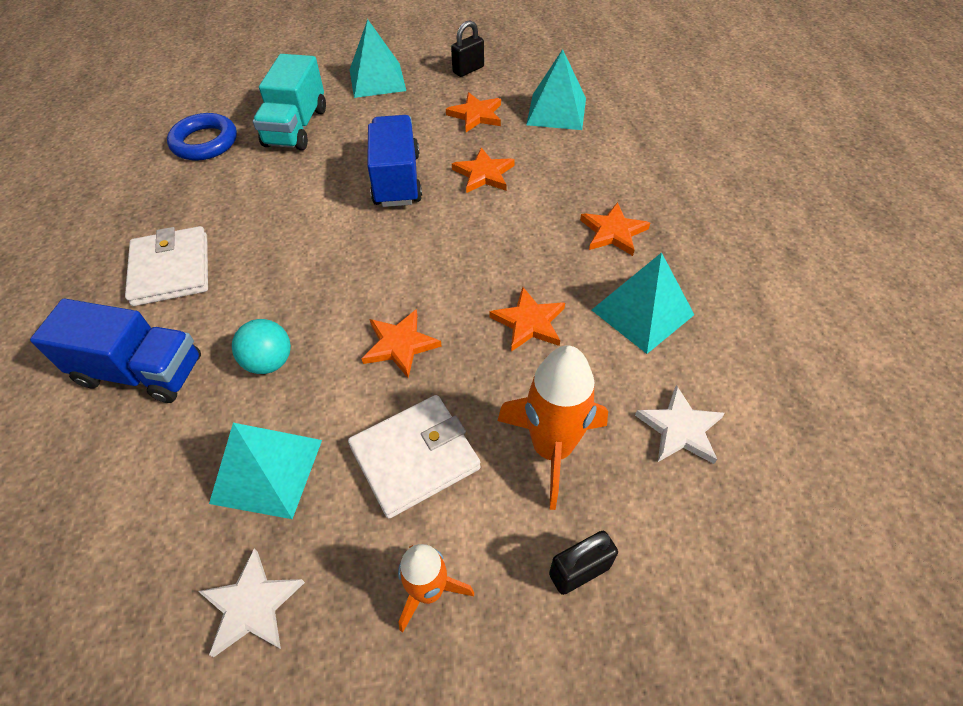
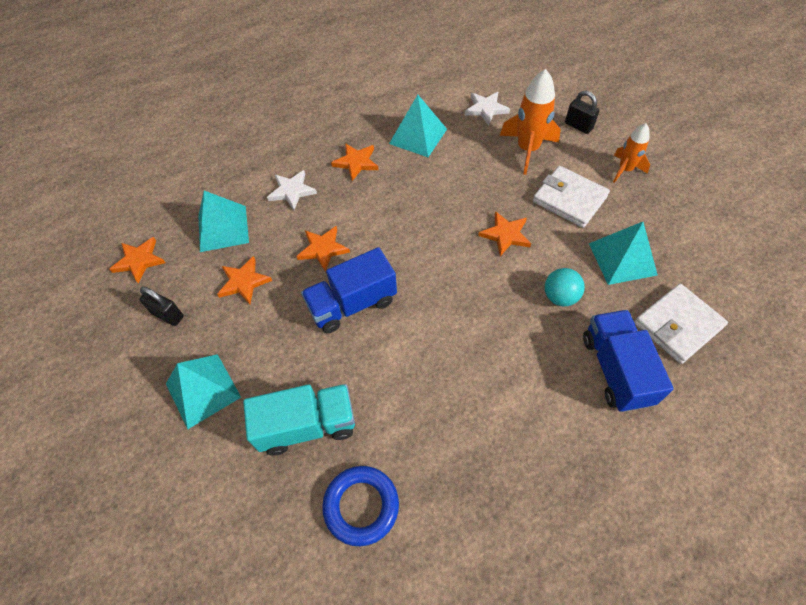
camera: 110 degrees left, 5 degrees up
white wallet [125,226,208,306] -> white wallet moved to [634,283,728,364]
white star [198,549,305,657] -> white star moved to [267,170,317,210]
orange star [489,287,565,352] -> orange star moved to [109,237,165,284]

